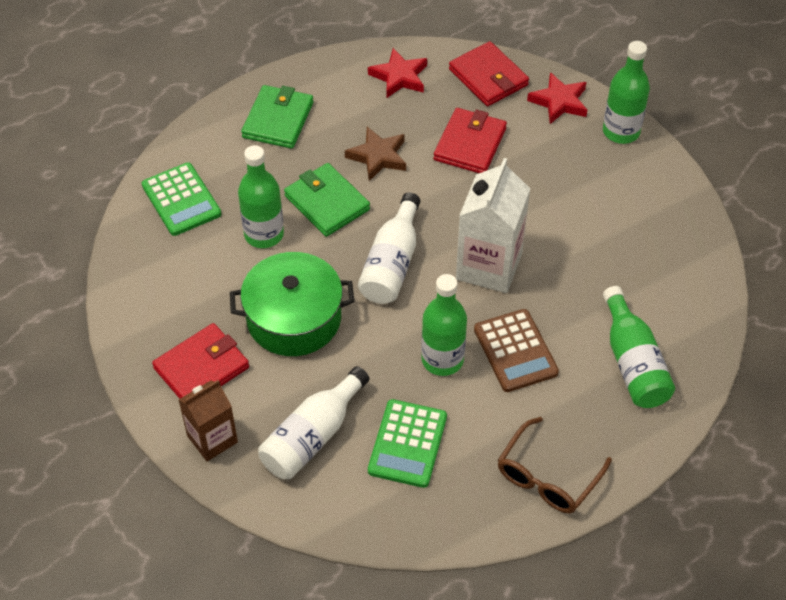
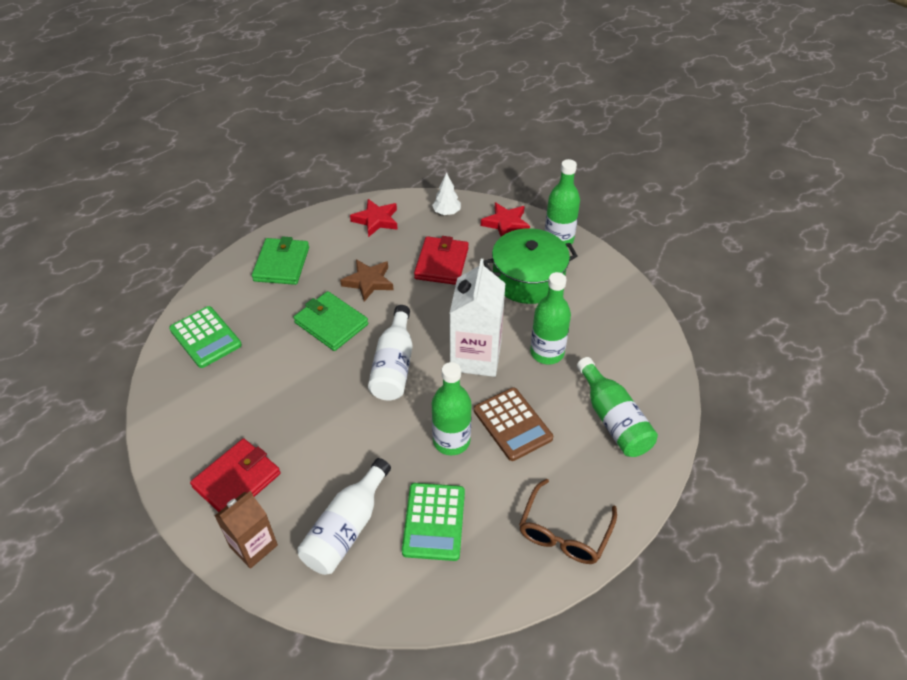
camera: 10 degrees left, 5 degrees down
green pot [230,252,354,356] -> green pot moved to [484,228,577,304]
green bottle [238,145,284,248] -> green bottle moved to [530,272,571,364]
red wallet [449,41,529,106] -> white tree [432,172,461,215]

